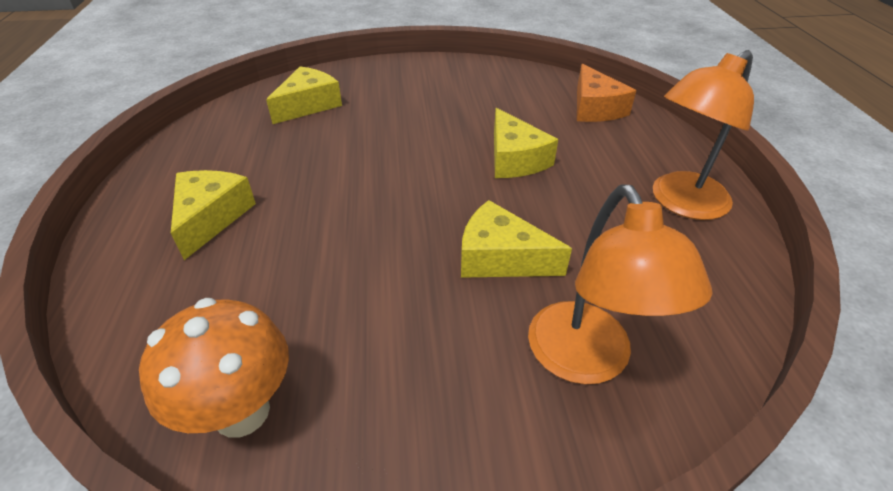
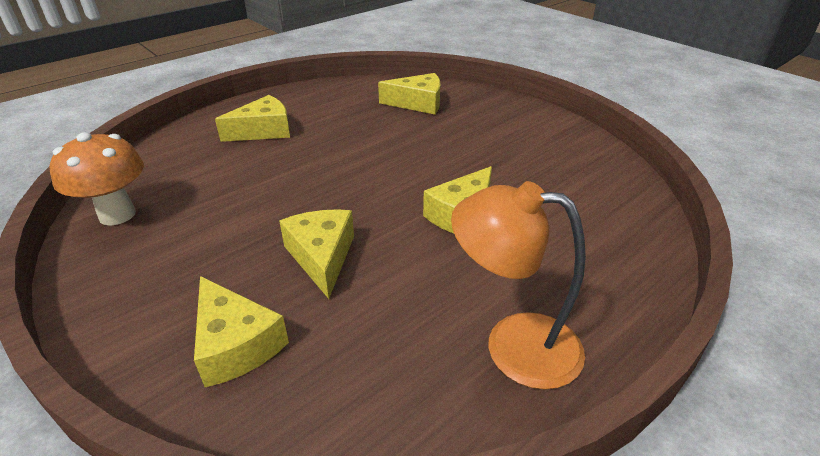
camera: 55 degrees right, 5 degrees down
orange lamp [528,184,713,384] -> yellow cheese [194,276,289,387]
orange cheese [577,64,636,122] -> none

